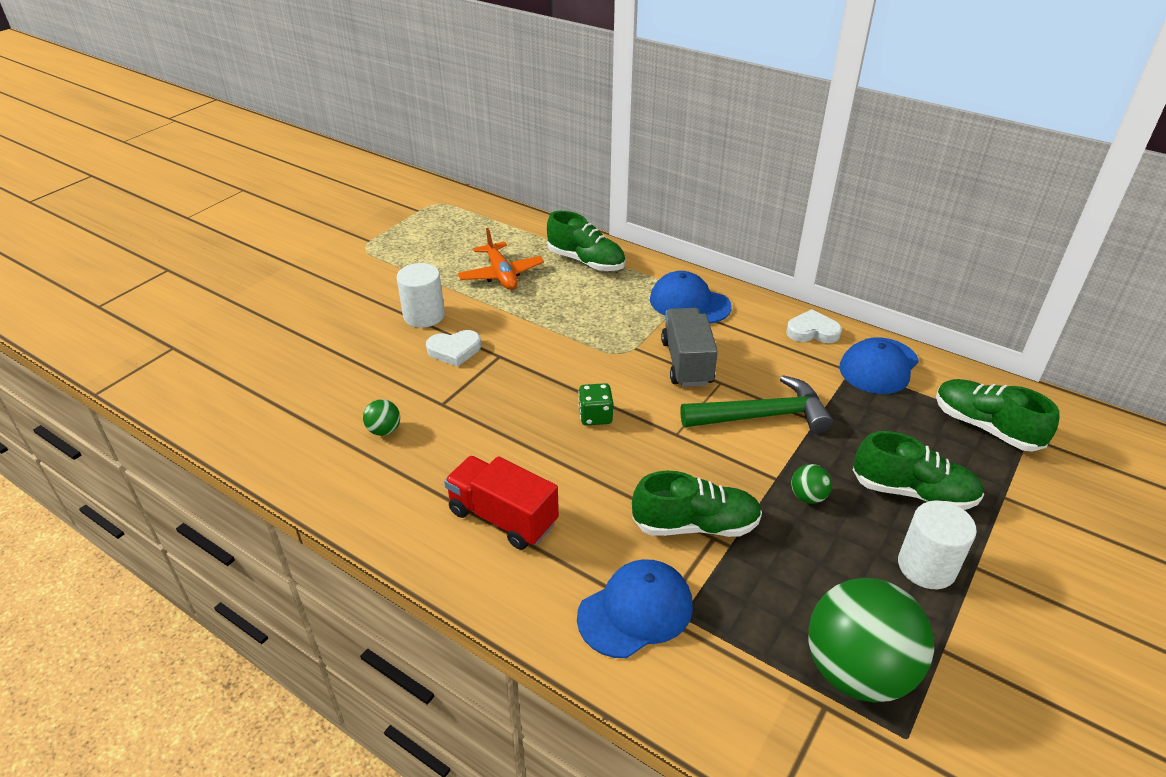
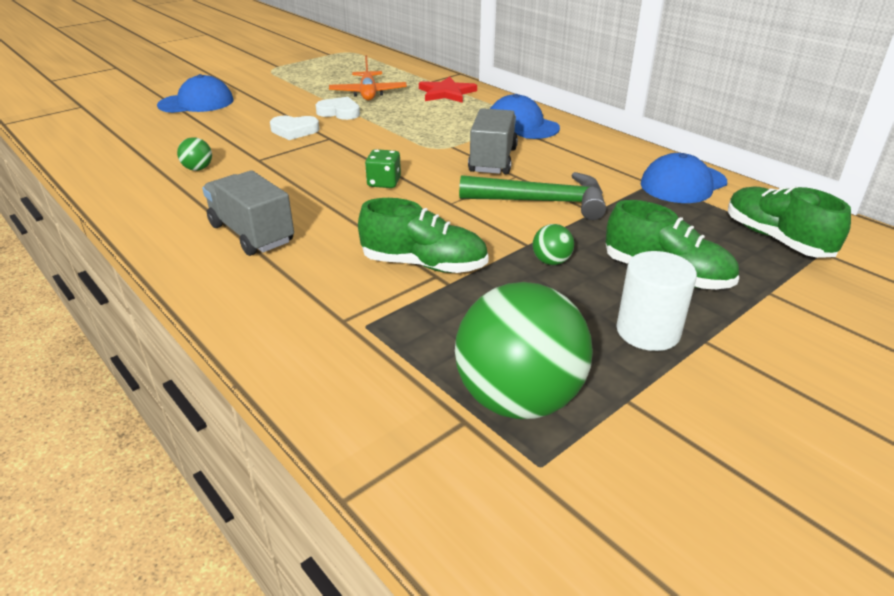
camera: 15 degrees right, 5 degrees down
white cylinder [397,263,445,328] -> none
red truck [444,456,559,550] -> grey truck [202,170,294,256]
green shoe [547,211,626,271] -> red star [419,76,477,103]
blue cap [577,559,693,658] -> blue cap moved to [157,74,234,113]
white heart [786,309,842,343] -> white heart moved to [315,97,360,120]

